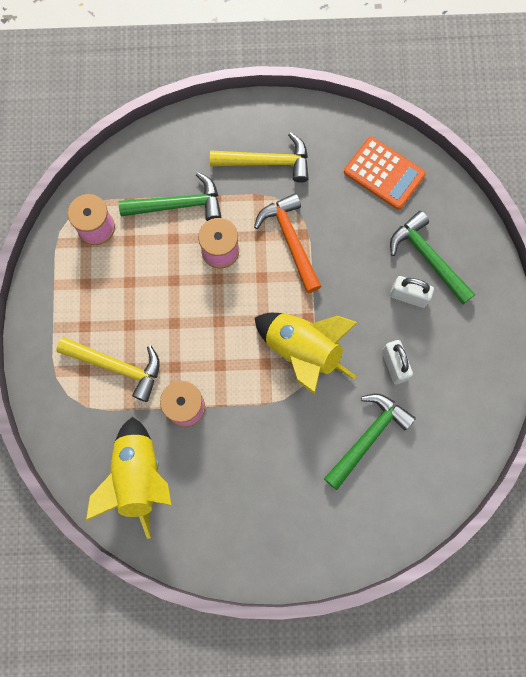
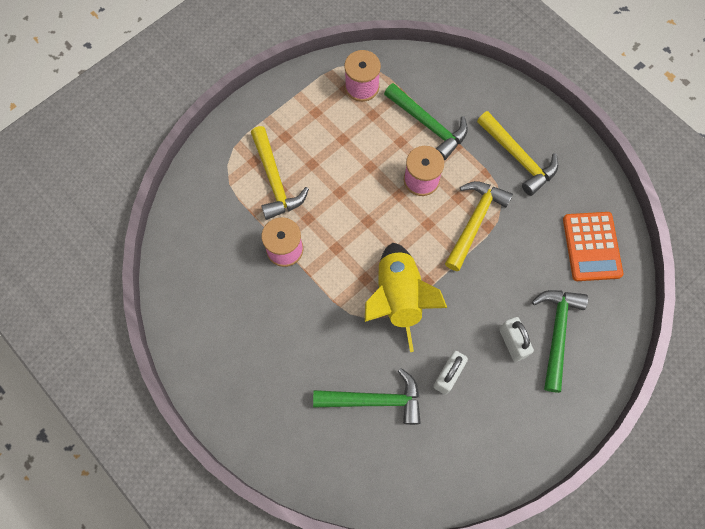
camera: 50 degrees right, 5 degrees down
yellow rocket [86,417,171,539] -> none
orange hammer [254,193,322,293] -> yellow hammer [445,181,513,271]

